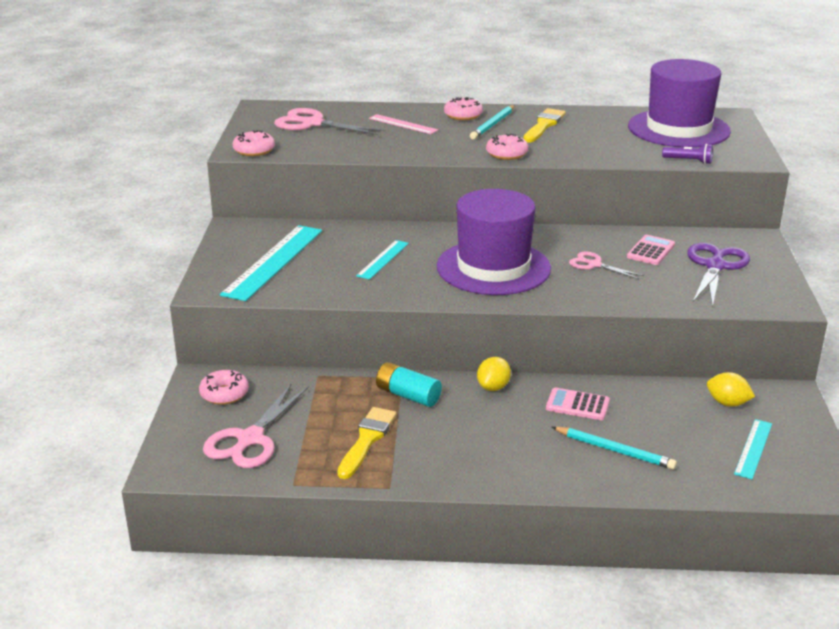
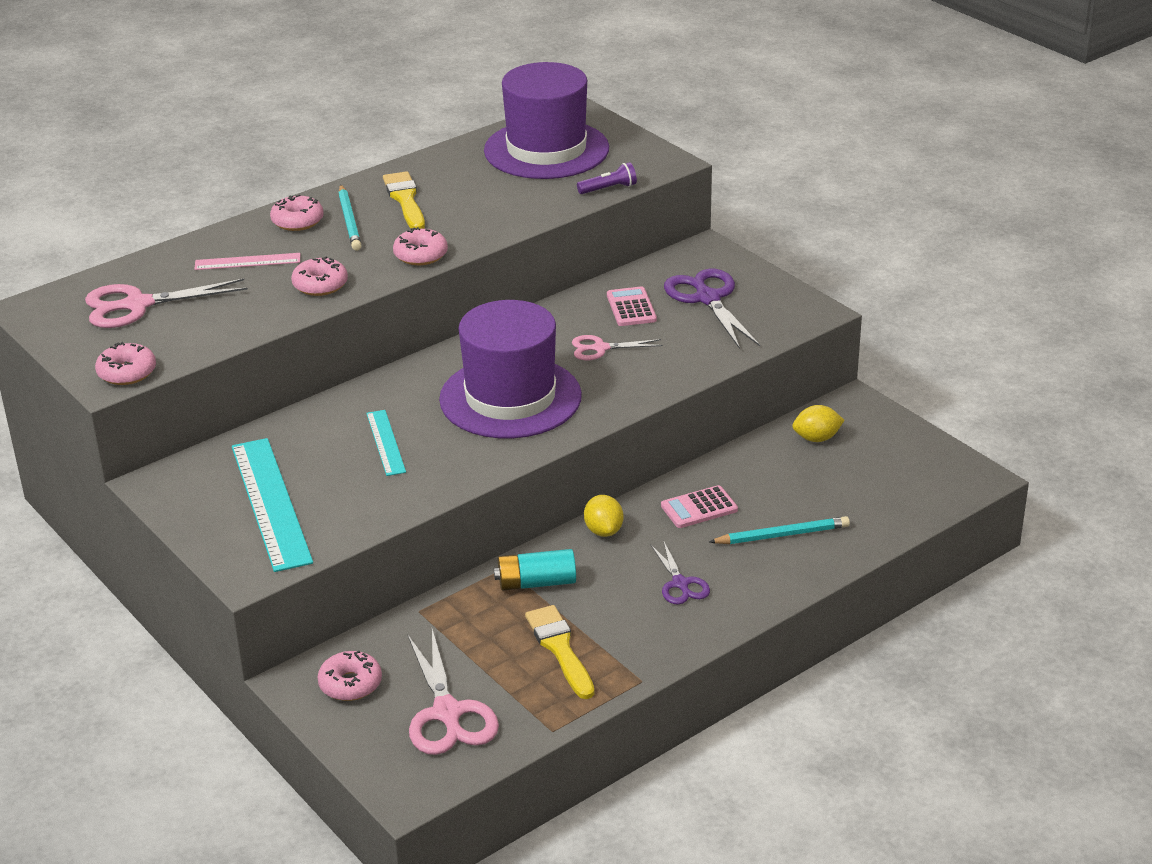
camera: 40 degrees left, 5 degrees up
turquoise ruler [734,419,772,479] -> none
none -> pink donut [291,257,348,296]
none -> purple scissors [650,540,710,604]

